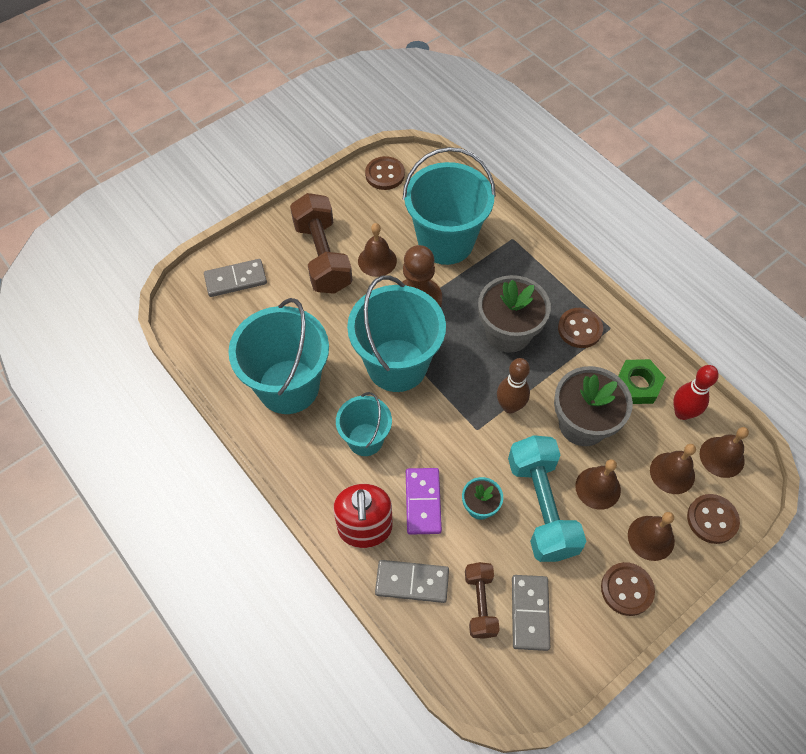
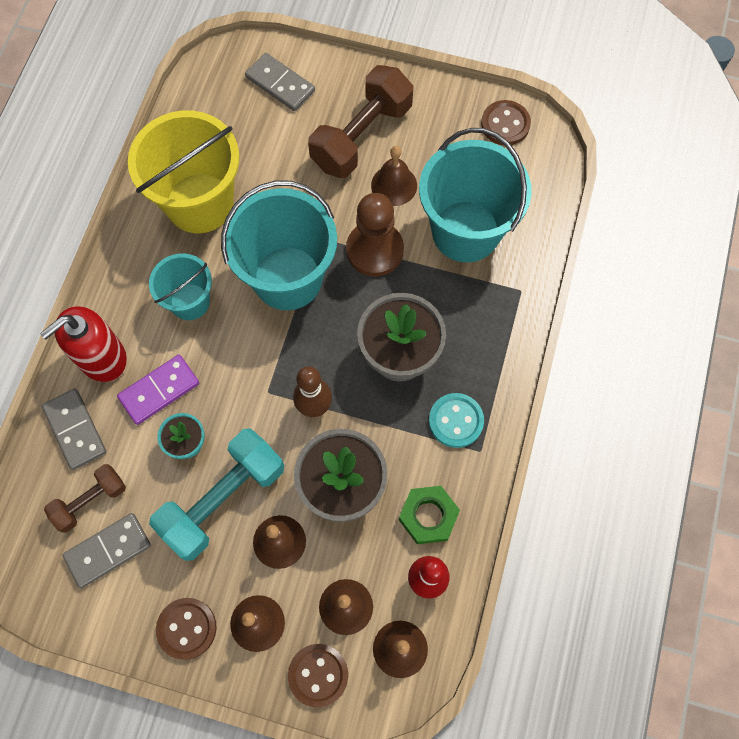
camera: 55 degrees right, 10 degrees up
turquoise bucket [228,298,329,414] -> yellow bucket [128,110,240,233]
brown button [558,308,603,348] -> turquoise button [429,393,484,448]

